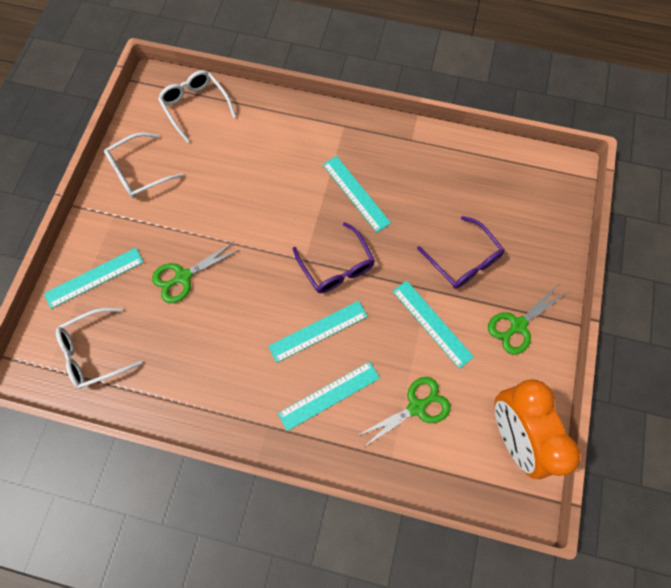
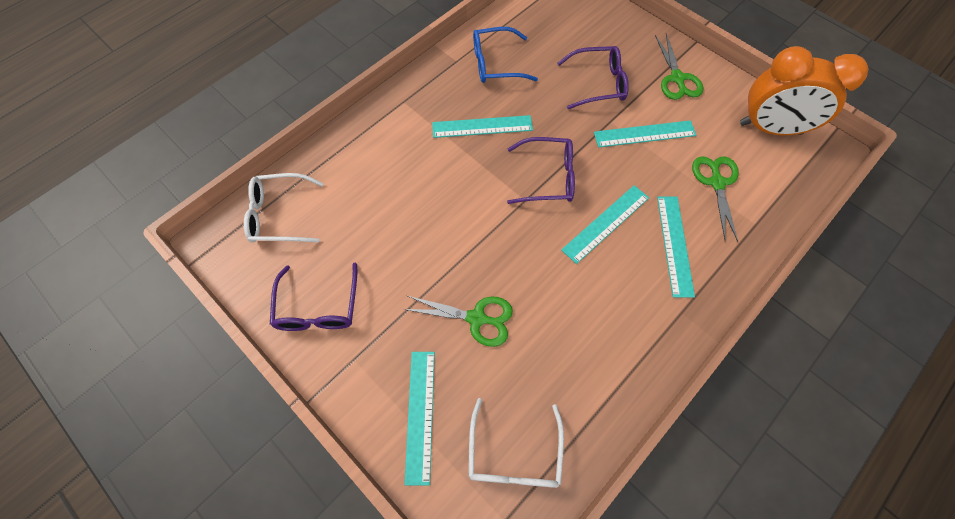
camera: 60 degrees left, 5 degrees down
white glasses [104,132,184,198] -> purple glasses [270,263,357,331]
green scissors [152,241,240,303] -> green scissors turned 75 degrees counterclockwise [403,296,513,347]
turquoise ruler [268,301,368,363] -> turquoise ruler turned 45 degrees clockwise [561,185,649,264]
none -> blue glasses [473,27,538,83]

